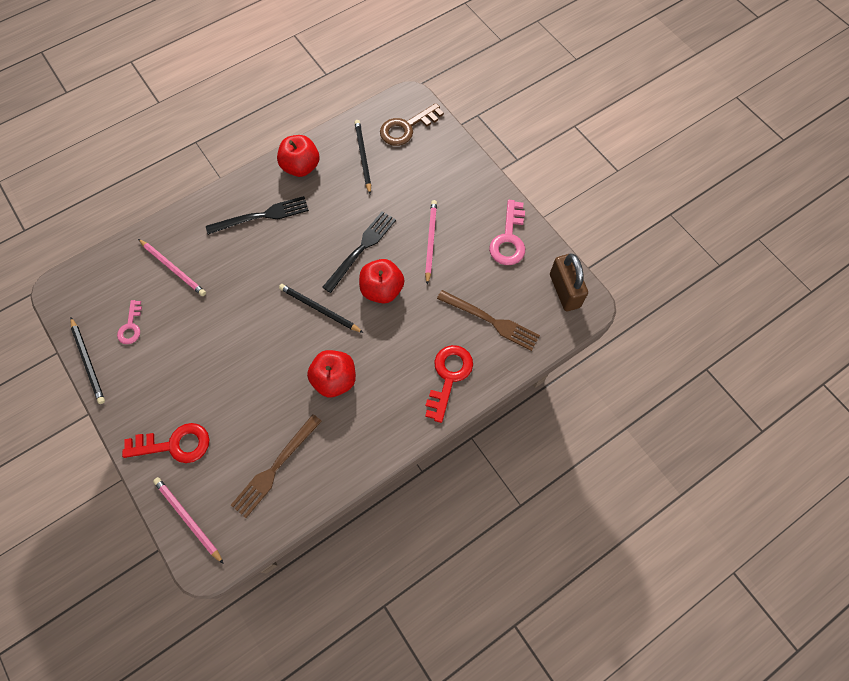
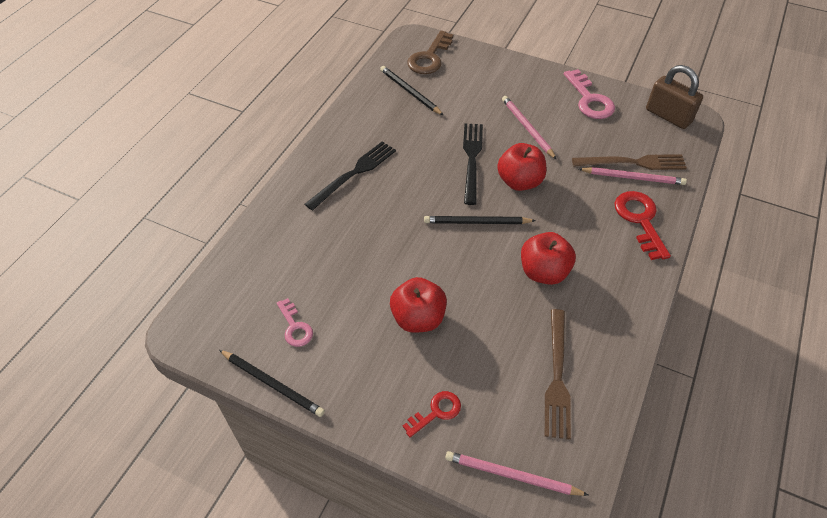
camera: 30 degrees left, 15 degrees down
red key [122,423,210,463] -> red key [403,391,461,437], size x0.60
pink pencil [138,239,206,296] -> pink pencil moved to [579,167,687,185]
red apple [277,135,319,177] -> red apple moved to [390,277,447,333]

